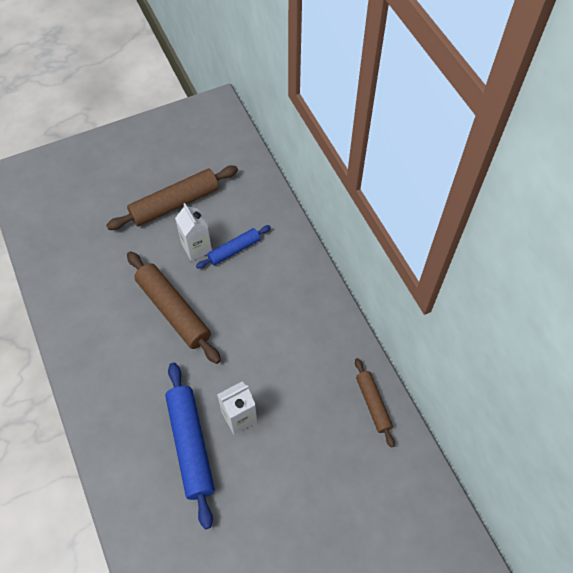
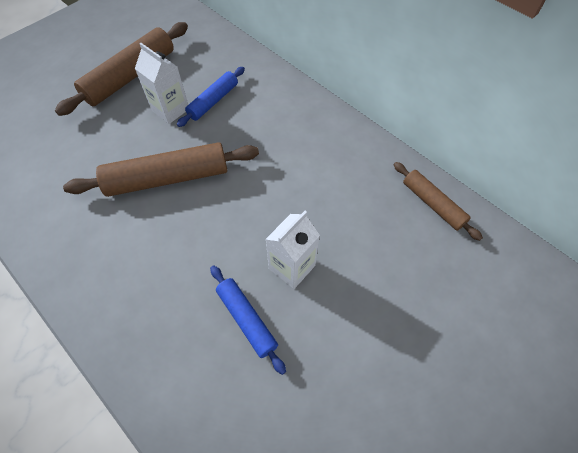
camera: 20 degrees left, 0 degrees up
brown rolling pin [127,251,221,364] -> brown rolling pin turned 45 degrees counterclockwise [63,142,259,197]
blue rolling pin [165,362,215,529] -> blue rolling pin [210,266,286,375], size x0.58

